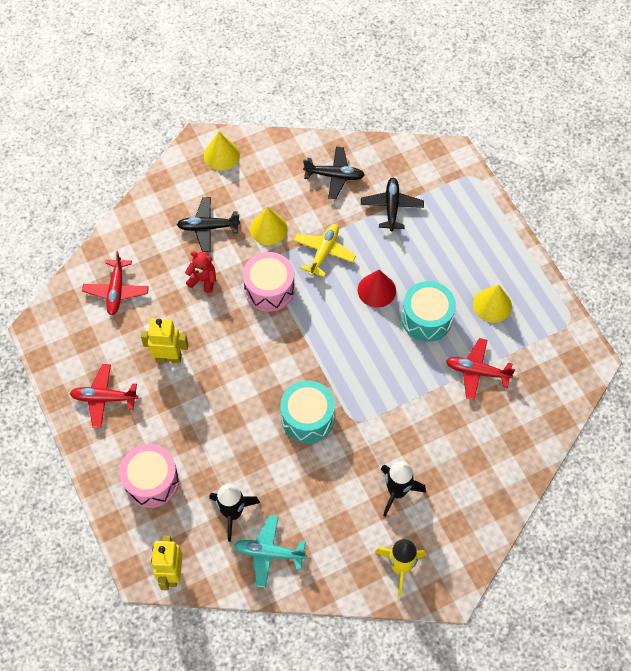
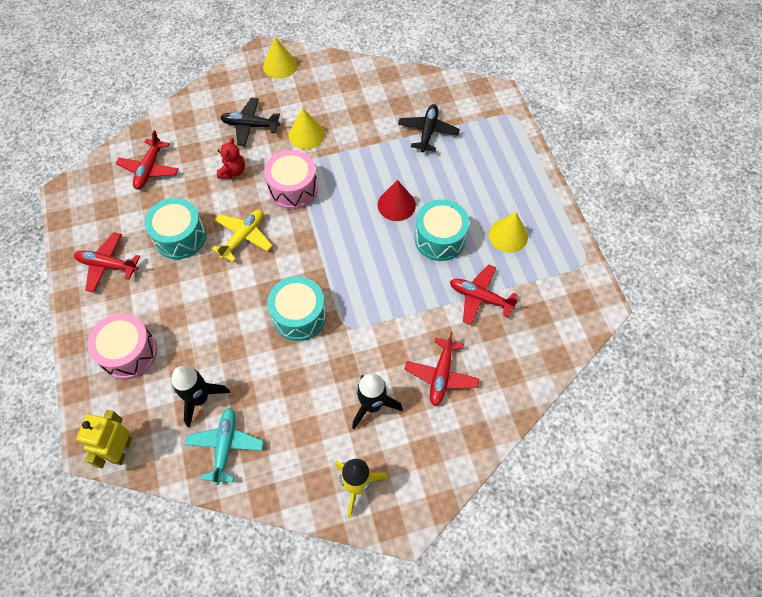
camera: 10 degrees right, 0 degrees up
yellow robot [141,318,188,363] -> turquoise drum [145,198,206,259]
red teddy bear [185,252,216,293] -> red teddy bear turned 75 degrees clockwise [217,138,245,179]
turquoise plane [234,515,306,588] -> turquoise plane turned 75 degrees clockwise [185,408,264,485]
yellow plane [293,224,356,277] -> yellow plane moved to [212,209,273,262]
black plane [303,147,365,199] -> none
none -> red plane [405,332,479,406]

